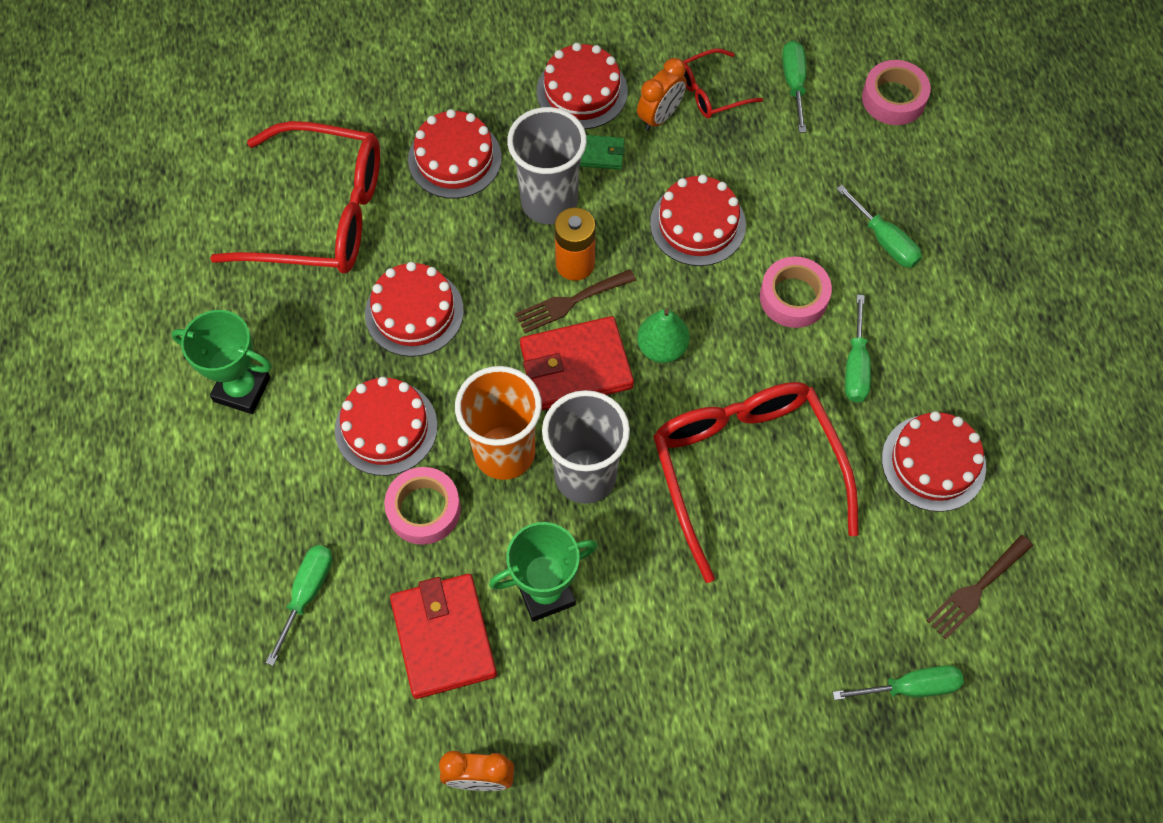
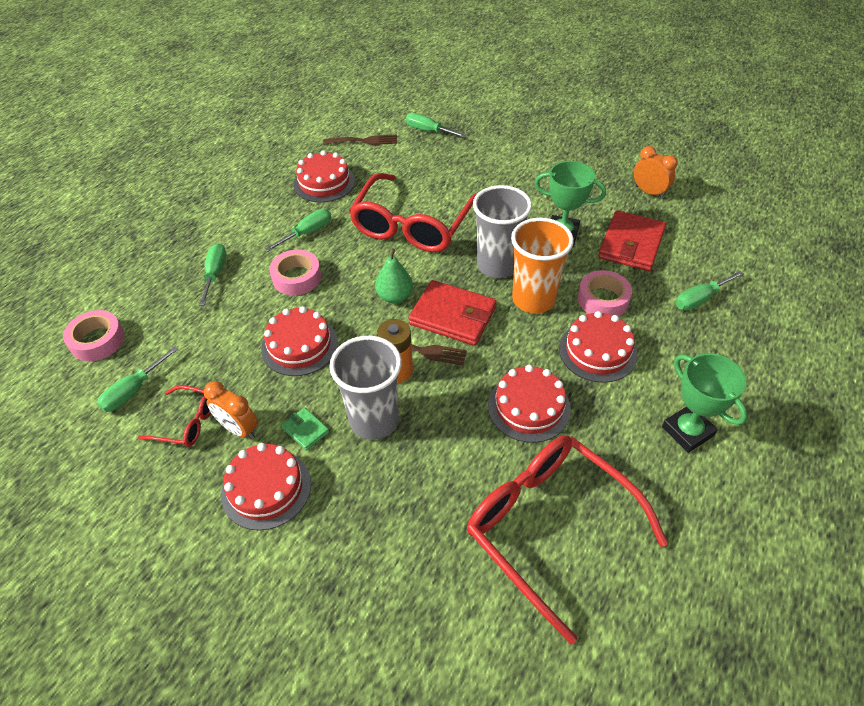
camera: 140 degrees left, 15 degrees down
red cake [408,109,502,199] -> none
orange clock [637,58,687,131] -> orange clock turned 135 degrees counterclockwise [204,381,258,439]

